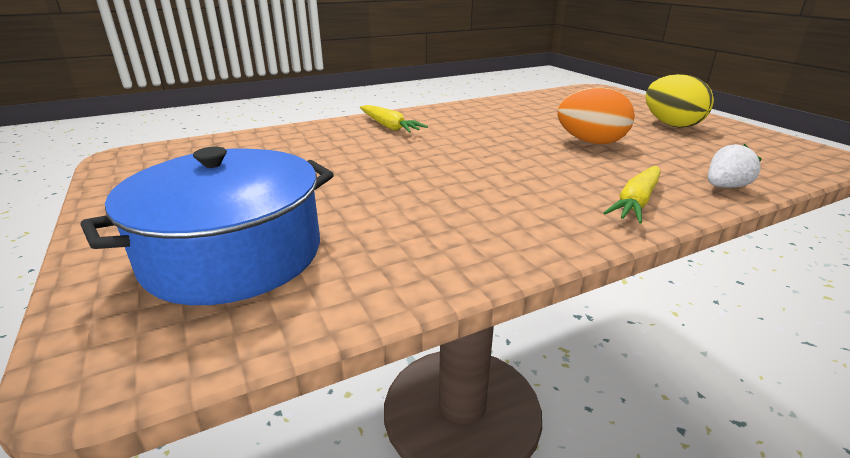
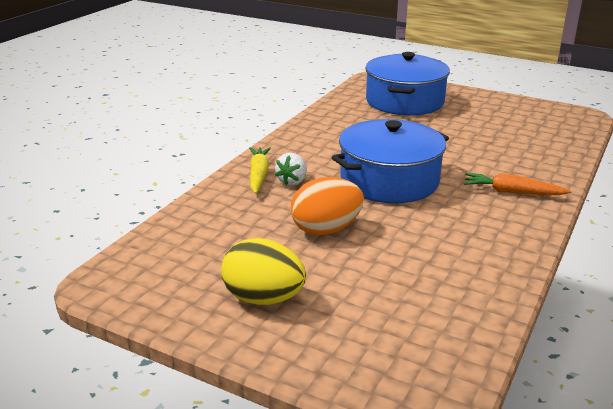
camera: 145 degrees right, 0 degrees up
yellow carrot [360,105,428,133] -> orange carrot [464,173,571,195]
white strawberry [708,144,762,188] -> white strawberry moved to [275,153,307,186]
none -> blue pot [331,119,449,203]

